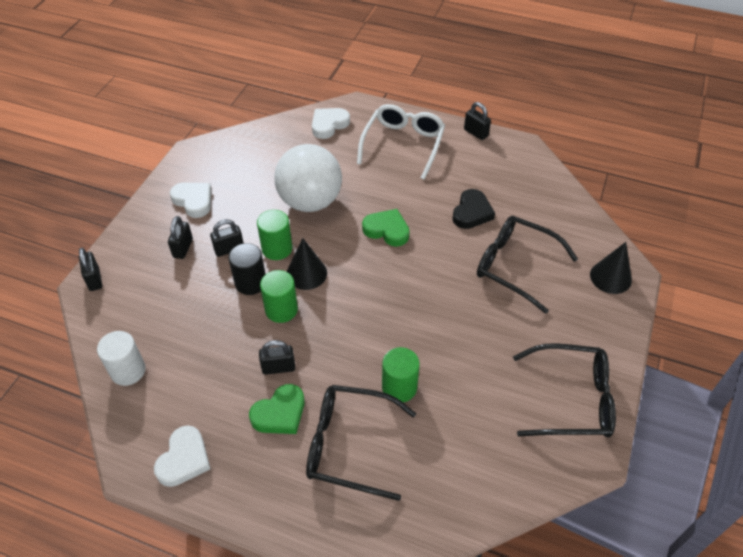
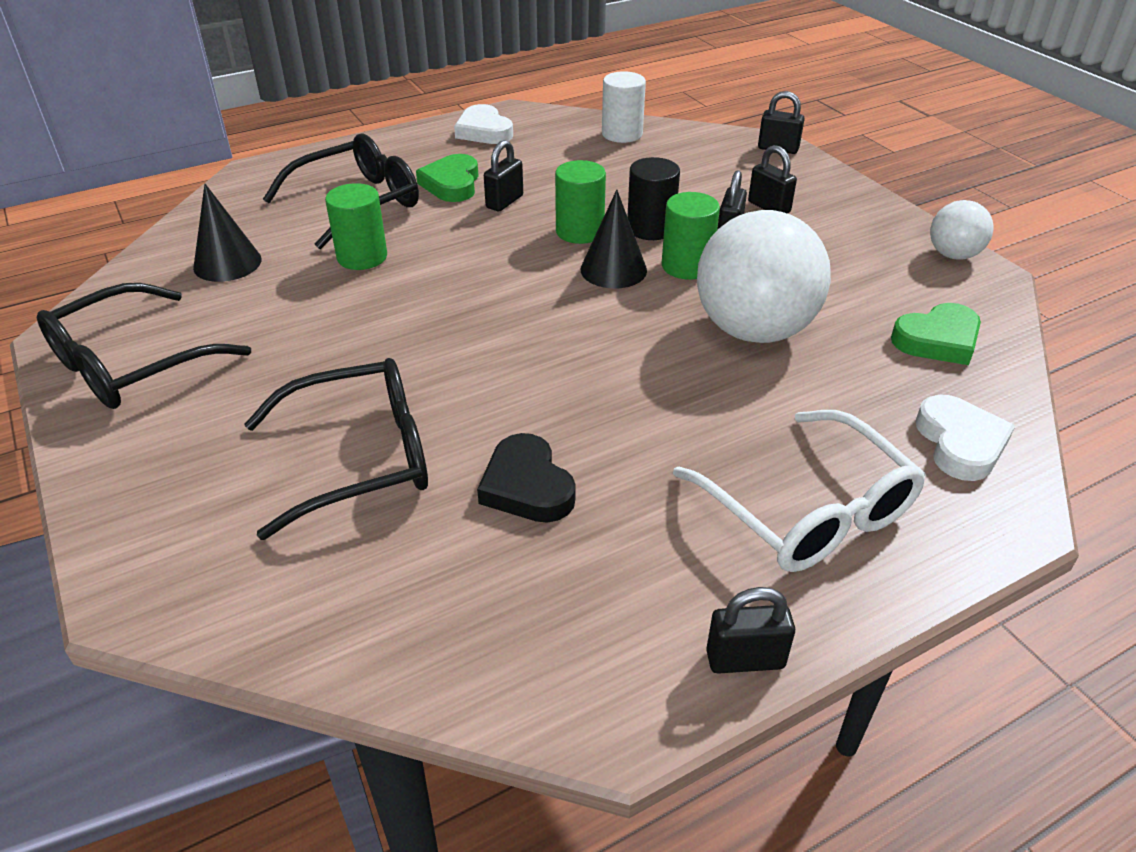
camera: 130 degrees right, 10 degrees down
white heart [170,182,212,218] -> none
green heart [362,209,410,247] -> green heart moved to [891,303,981,365]
black cone [590,242,632,294] -> black cone moved to [193,184,262,282]
none -> white ball [930,200,994,260]

